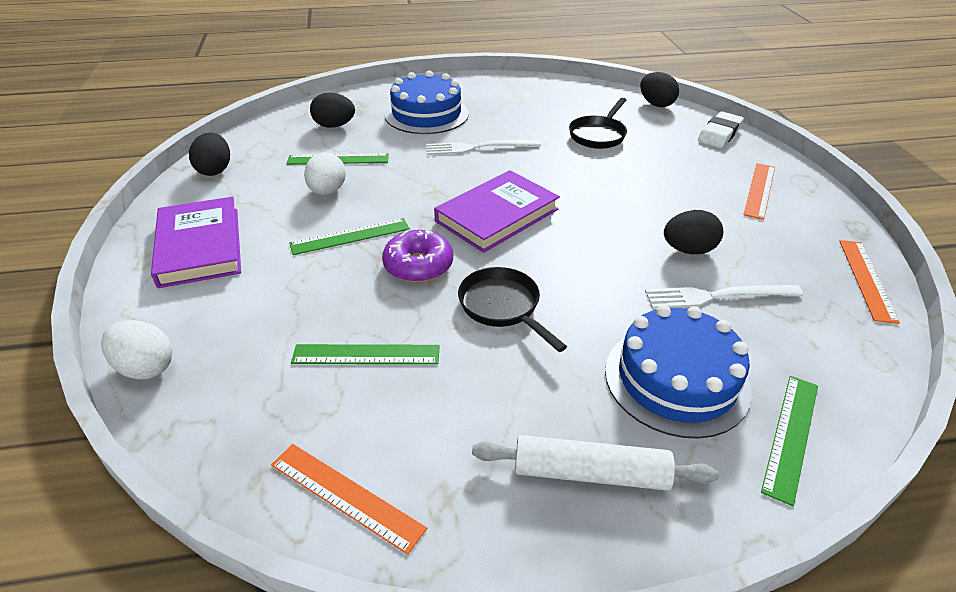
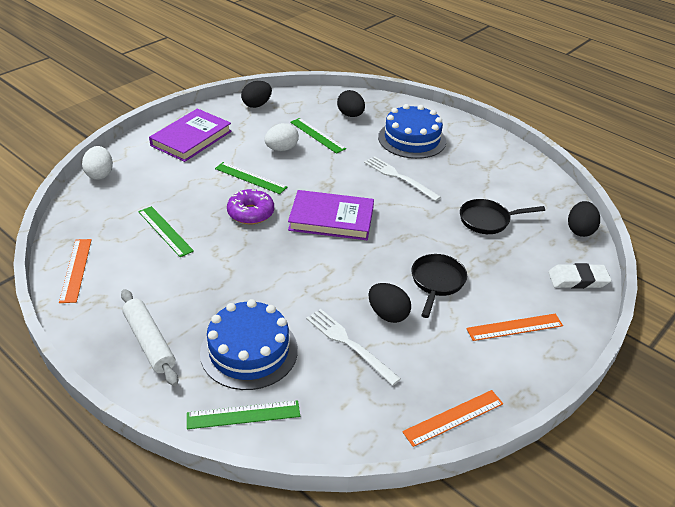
camera: 50 degrees right, 0 degrees up
black pan [458,267,567,352] -> black pan moved to [411,254,467,318]

